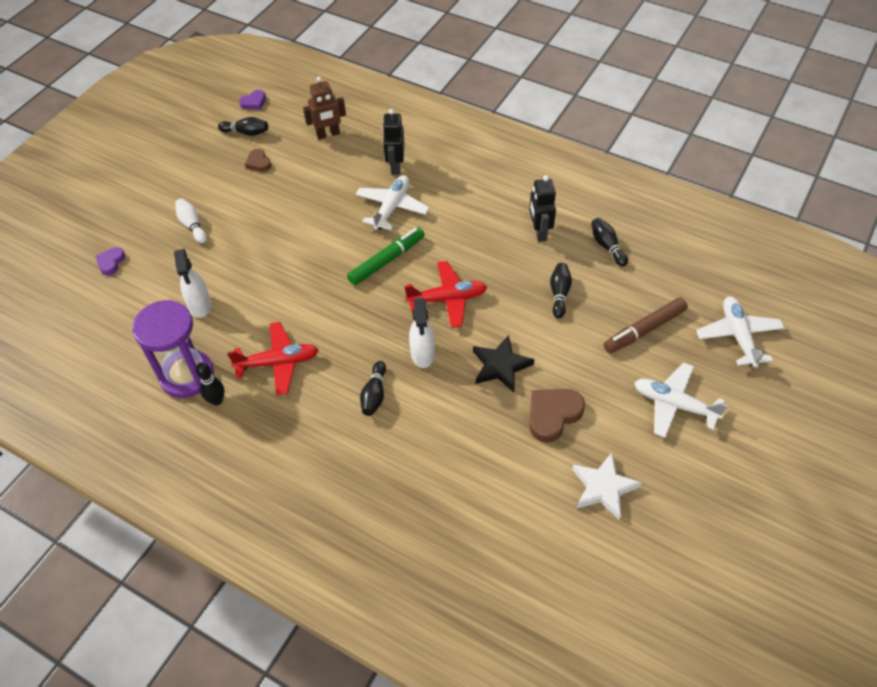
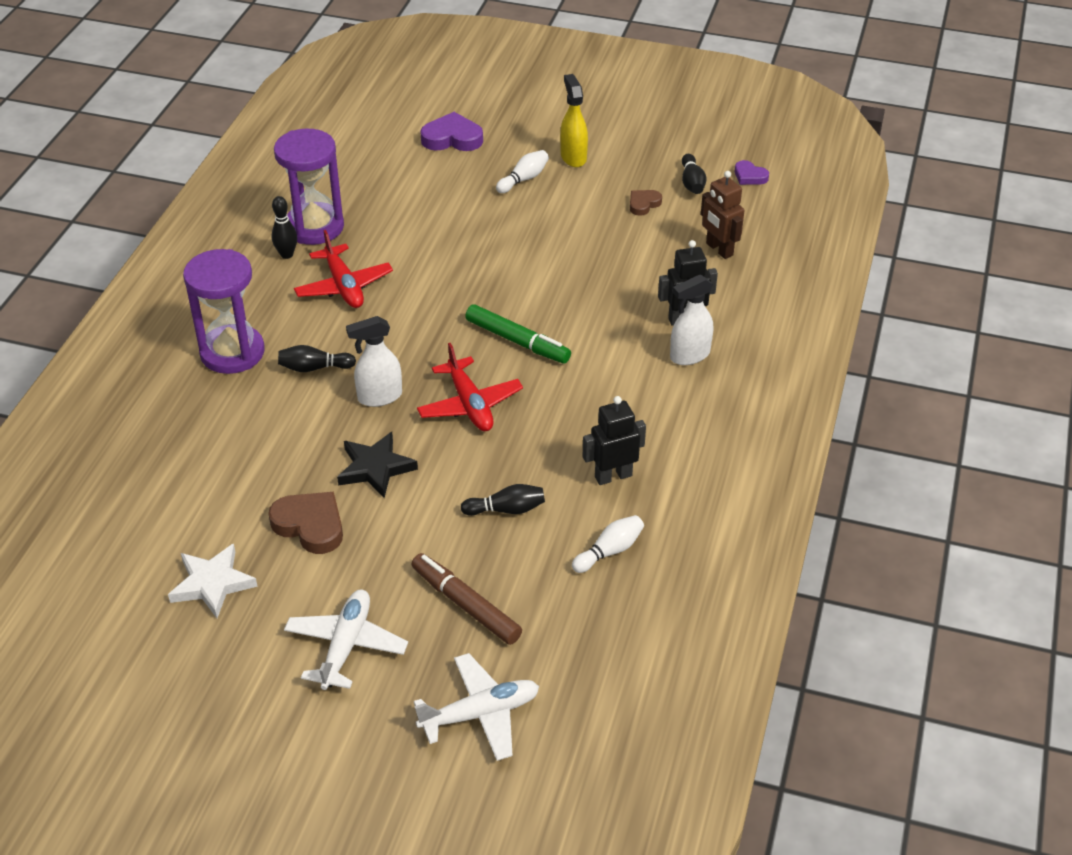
camera: 75 degrees right, 10 degrees down
purple heart [96,247,125,275] -> purple heart [420,112,483,151], size x1.73
white spray bottle [174,249,211,318] -> white spray bottle moved to [670,275,713,365]
white plane [355,175,430,230] -> none
black bowling pin [591,218,628,267] -> white bowling pin [572,515,644,573]
none -> purple hourglass [183,249,265,374]
none -> yellow spray bottle [560,74,588,167]

